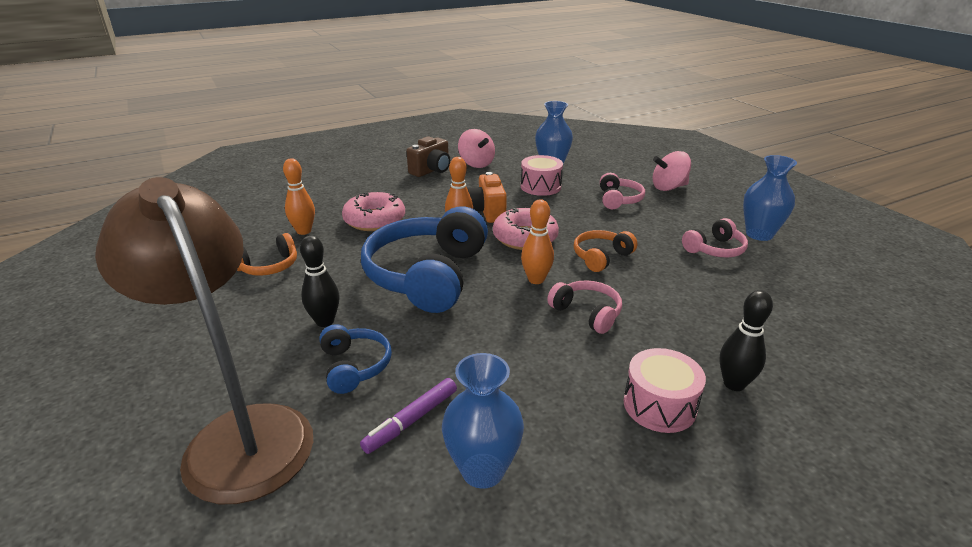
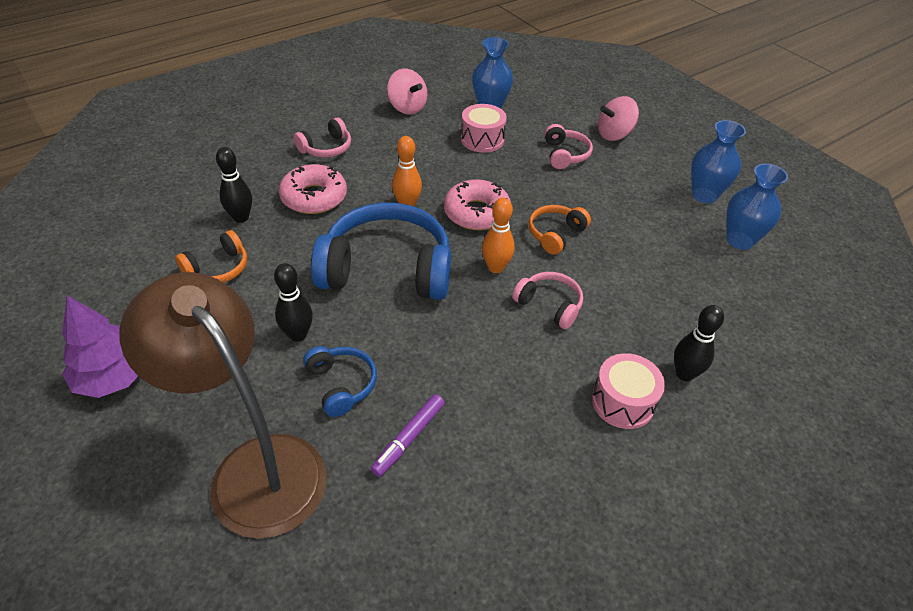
camera: 10 degrees left, 15 degrees up
orange bowling pin [283,158,315,235] -> black bowling pin [216,147,252,223]
blue headphones [361,206,488,313] -> blue headphones turned 90 degrees clockwise [311,203,451,300]
brown camera [407,136,450,177] -> none
blue vase [442,353,524,489] -> blue vase moved to [726,164,788,250]
orange camera [467,172,507,223] -> none
pink headphones [682,218,748,258] -> pink headphones moved to [294,117,351,157]
none -> purple tree [62,295,138,398]

